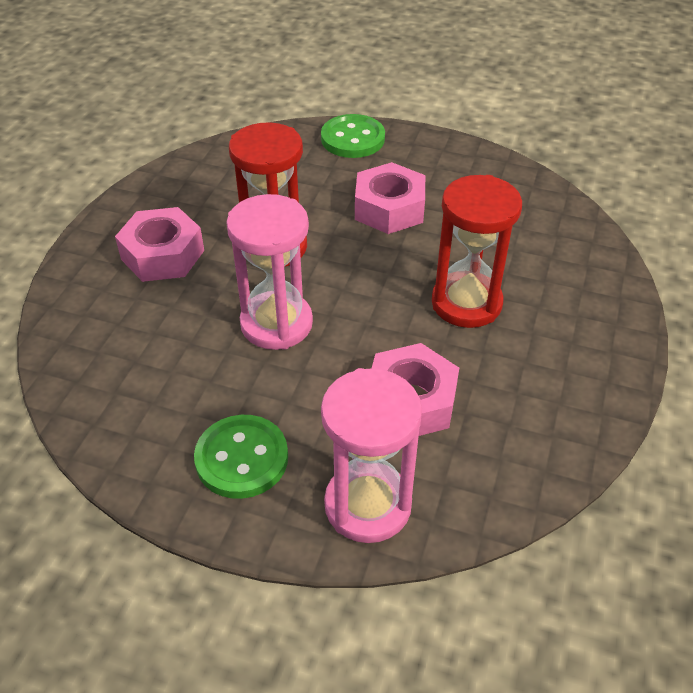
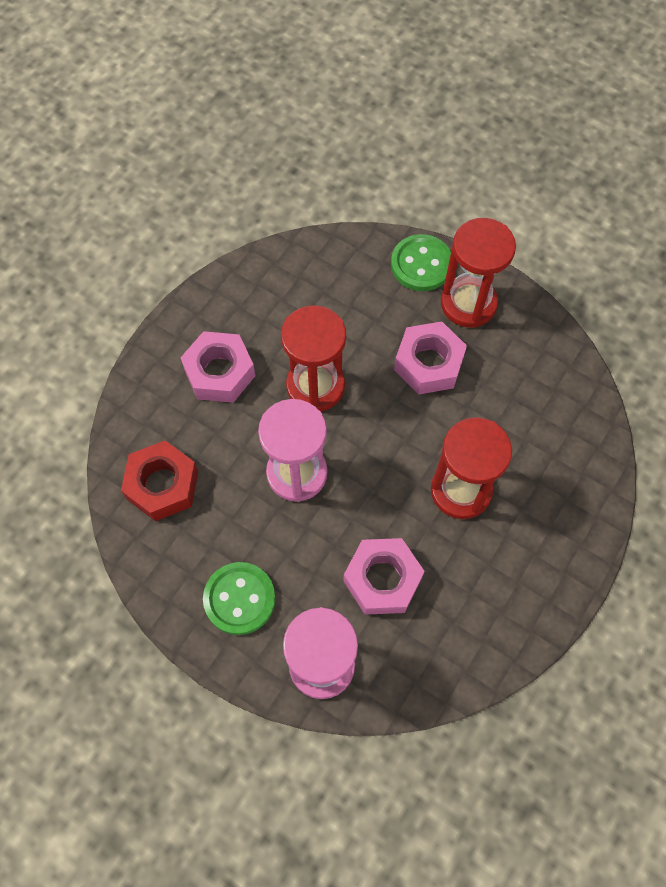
camera: 15 degrees right, 20 degrees up
none -> red nut [121,441,198,521]
none -> red hourglass [441,218,516,328]

